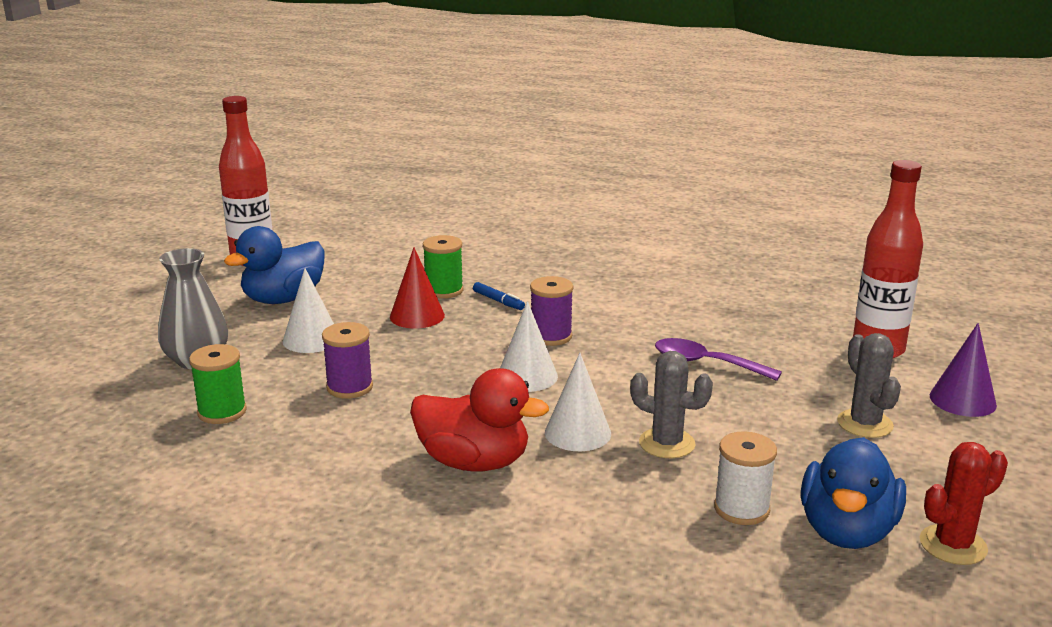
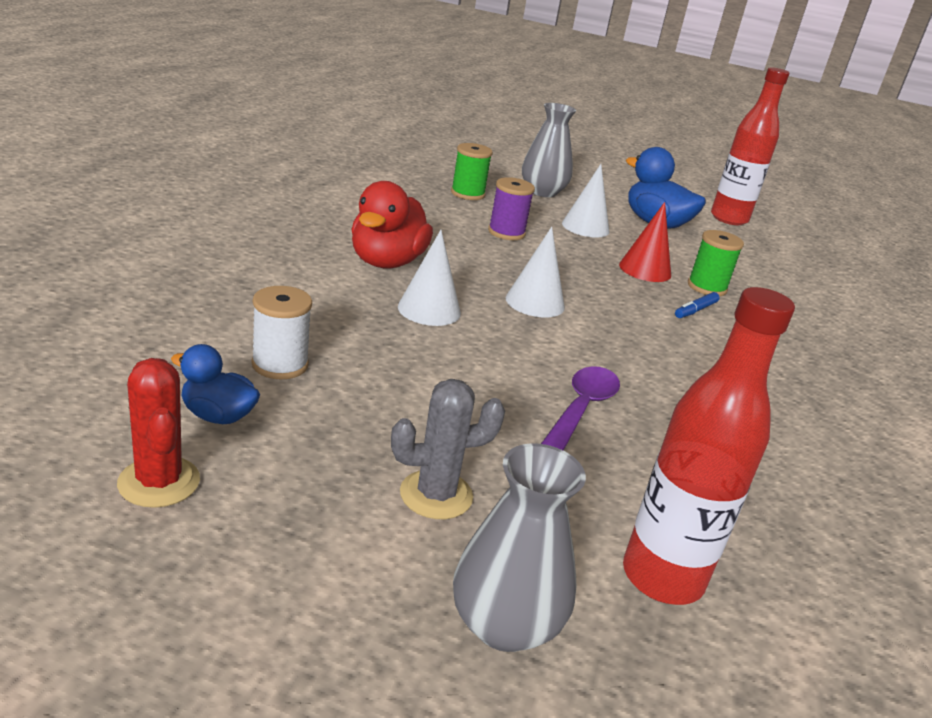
camera: 85 degrees right, 5 degrees up
purple spool [530,276,573,346] -> none
grey cactus [630,351,713,458] -> none
blue duck [801,437,906,549] -> blue duck [171,344,260,424], size x0.57
purple cone [930,323,997,417] -> grey vase [453,443,586,652]

